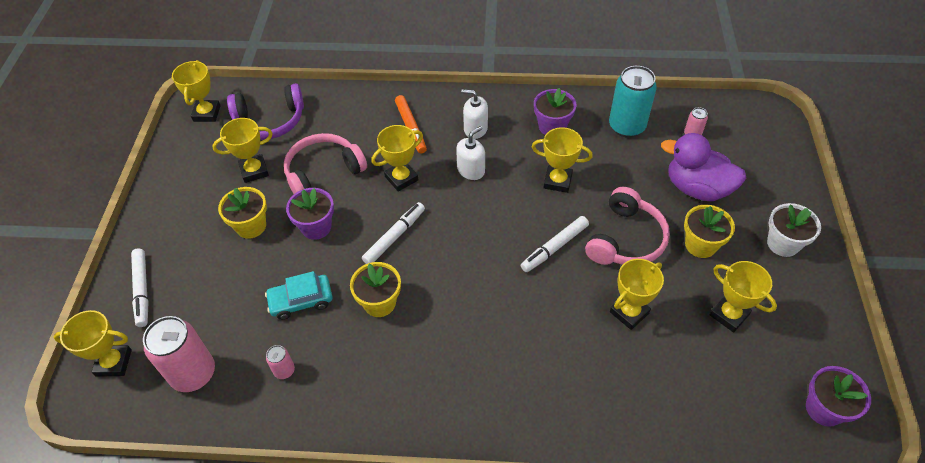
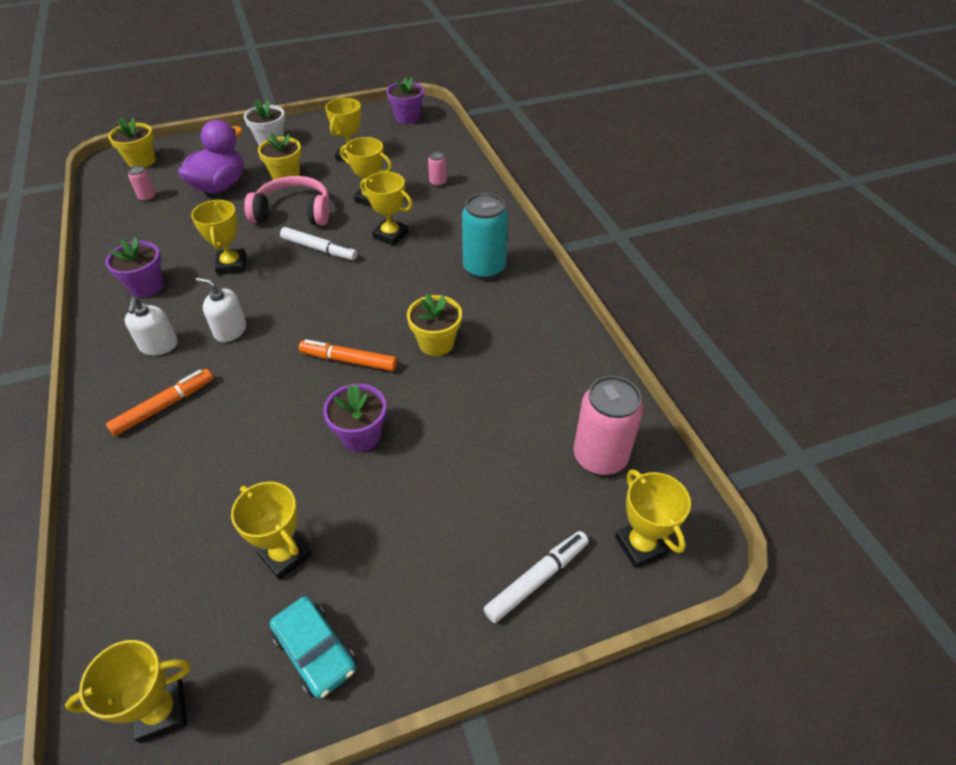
camera: 115 degrees left, 5 degrees down
yellow flower pot [218,187,267,239] -> yellow flower pot moved to [108,118,156,168]
purple headphones [227,83,304,140] -> none
turquoise car [265,271,333,320] -> turquoise car moved to [270,596,356,699]
pink can [266,345,295,379] -> pink can moved to [428,151,447,187]
pink headphones [284,133,367,194] -> none
white marker [362,202,425,264] -> orange marker [298,340,397,371]
yellow trophy [371,125,423,192] -> yellow trophy moved to [360,172,413,246]
turquoise can [609,66,657,138] -> turquoise can moved to [462,193,508,280]
purple duck [661,133,746,201] -> purple duck turned 150 degrees counterclockwise [178,120,244,193]

